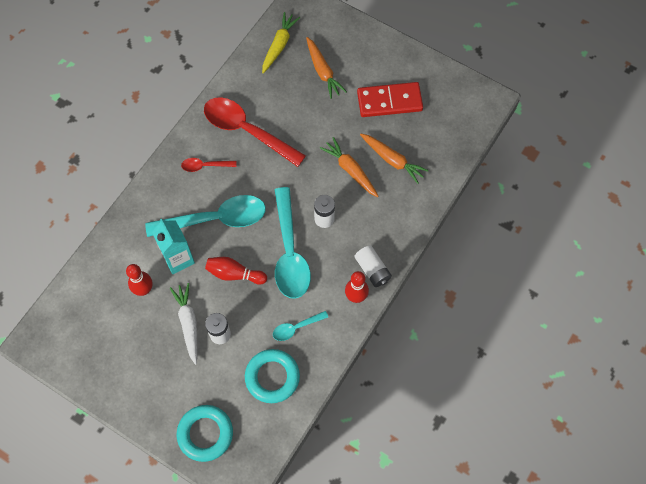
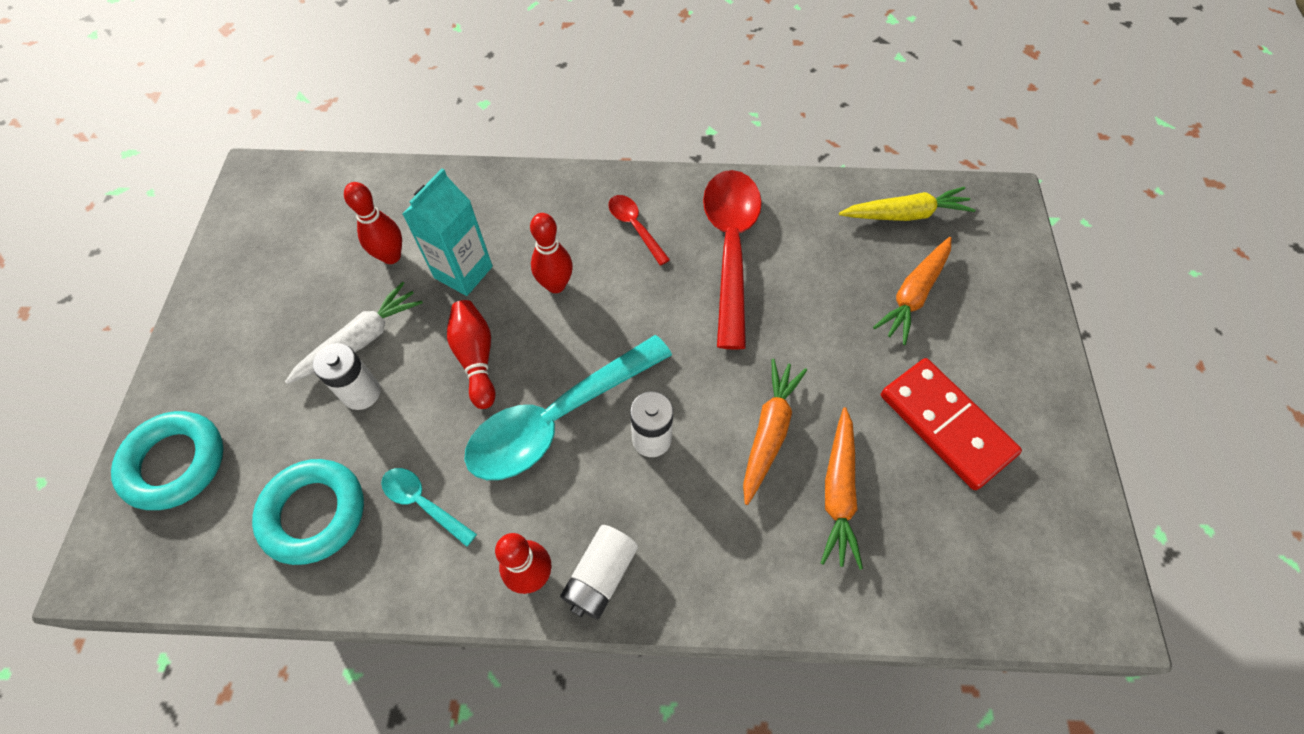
camera: 60 degrees right, 5 degrees down
turquoise spoon [145,195,266,237] -> red bowling pin [530,213,573,293]

